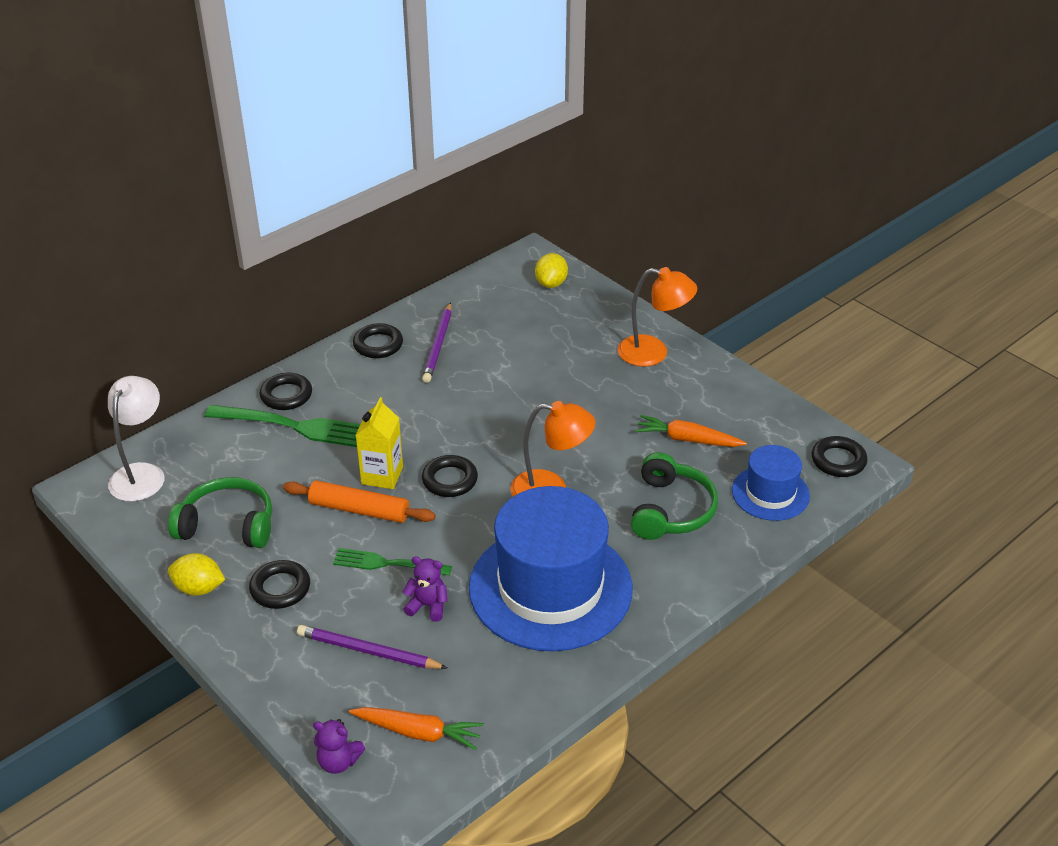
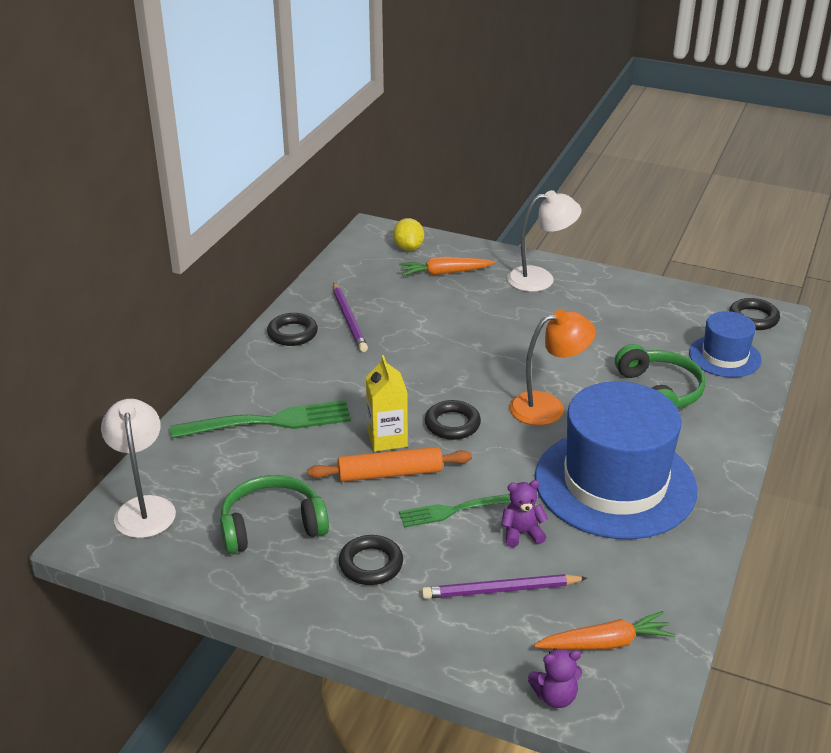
camera: 25 degrees left, 5 degrees down
yellow lemon [168,553,225,596] -> none
black ring [260,373,312,410] -> none
orange lamp [618,267,697,367] -> white lamp [507,190,581,292]
orange carrot [635,415,747,447] -> orange carrot moved to [399,257,495,276]

